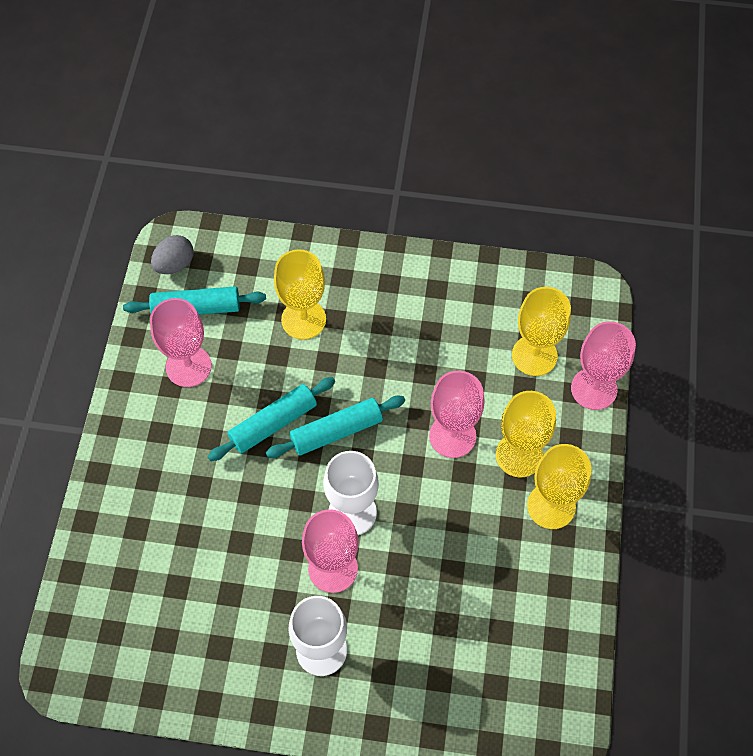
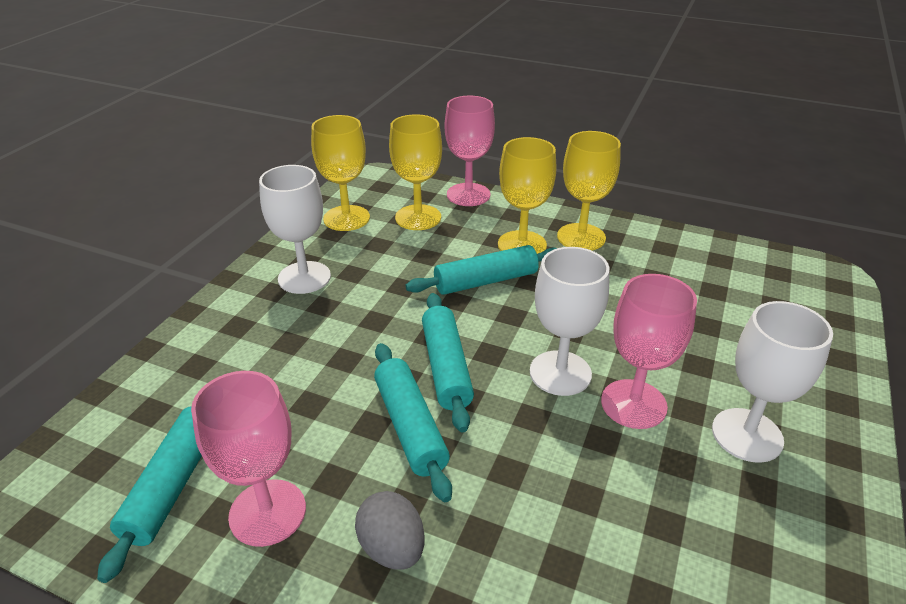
camera: 75 degrees left, 25 degrees down
grey egg [151,235,194,274] -> grey egg moved to [355,491,425,570]
yellow goblet [274,249,326,340] -> yellow goblet moved to [311,115,370,231]
pink goblet [429,371,485,458] -> turquoise rolling pin [406,245,557,295]
none -> white goblet [259,165,331,294]

